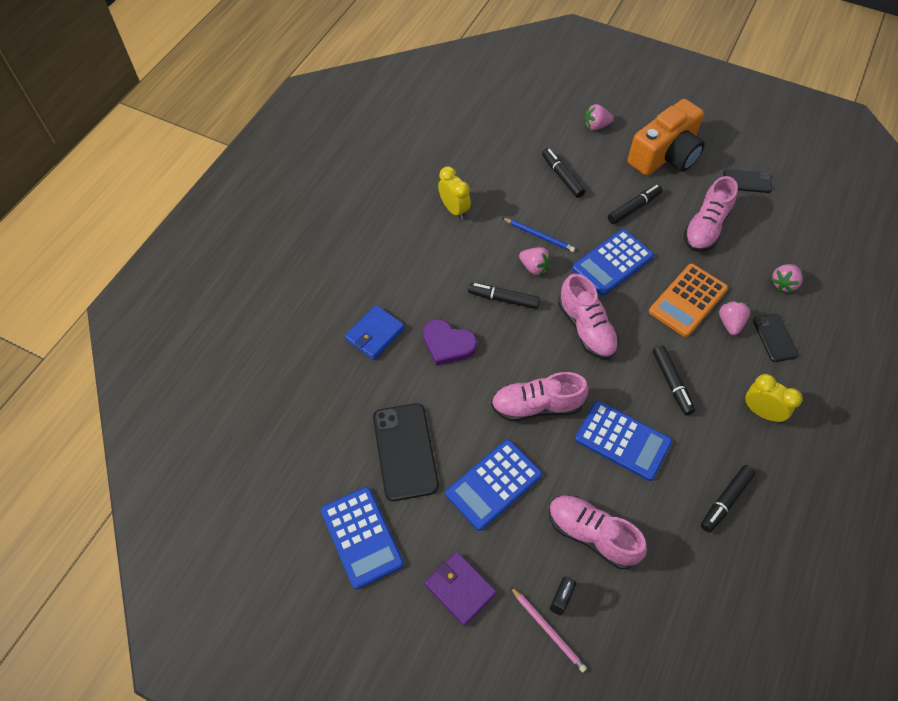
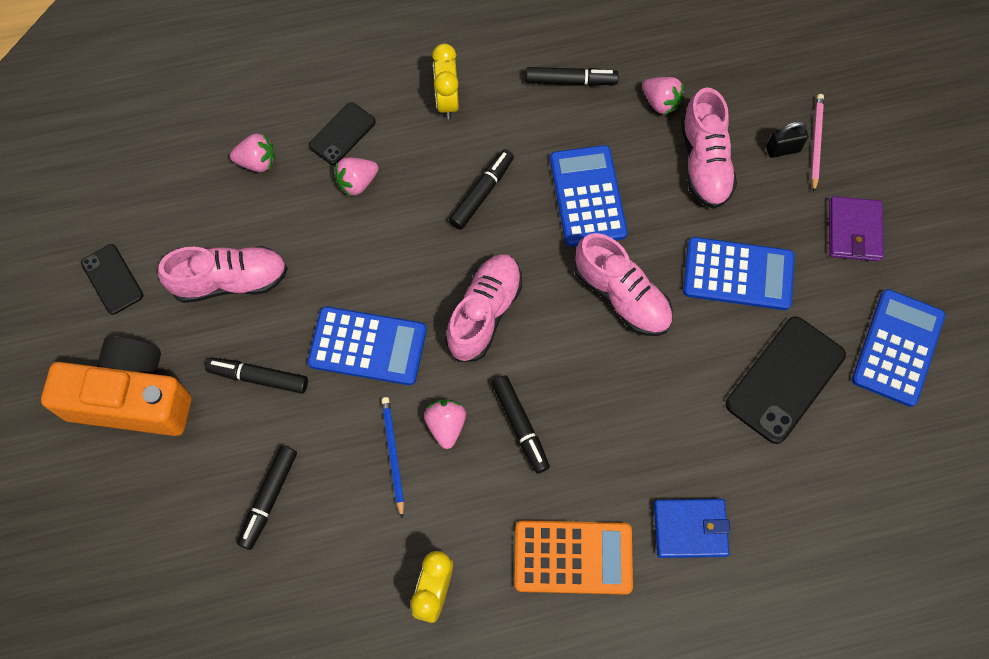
camera: 130 degrees left, 10 degrees up
purple heart [423,319,477,366] -> none
pink strawberry [585,104,614,130] -> pink strawberry moved to [642,77,684,115]
orange calculator [649,264,728,337] -> orange calculator moved to [515,520,633,595]

